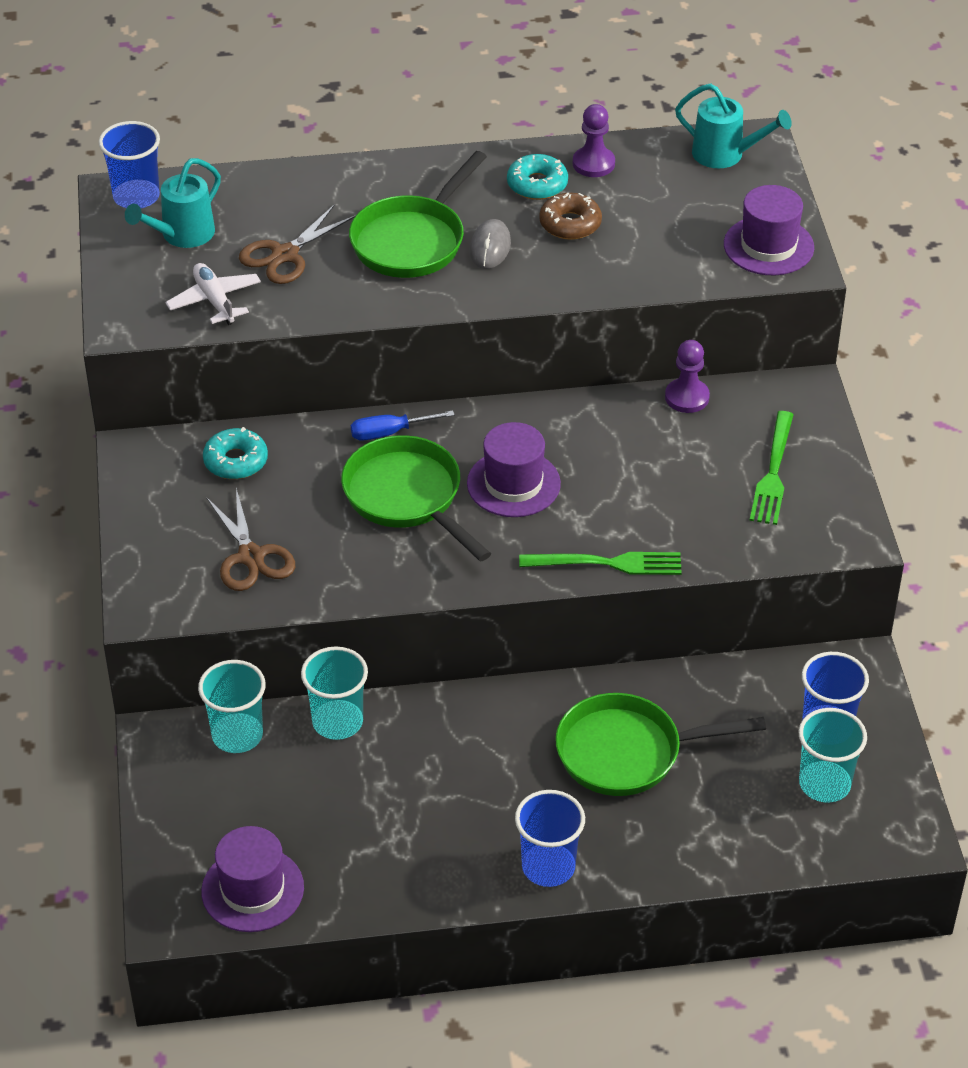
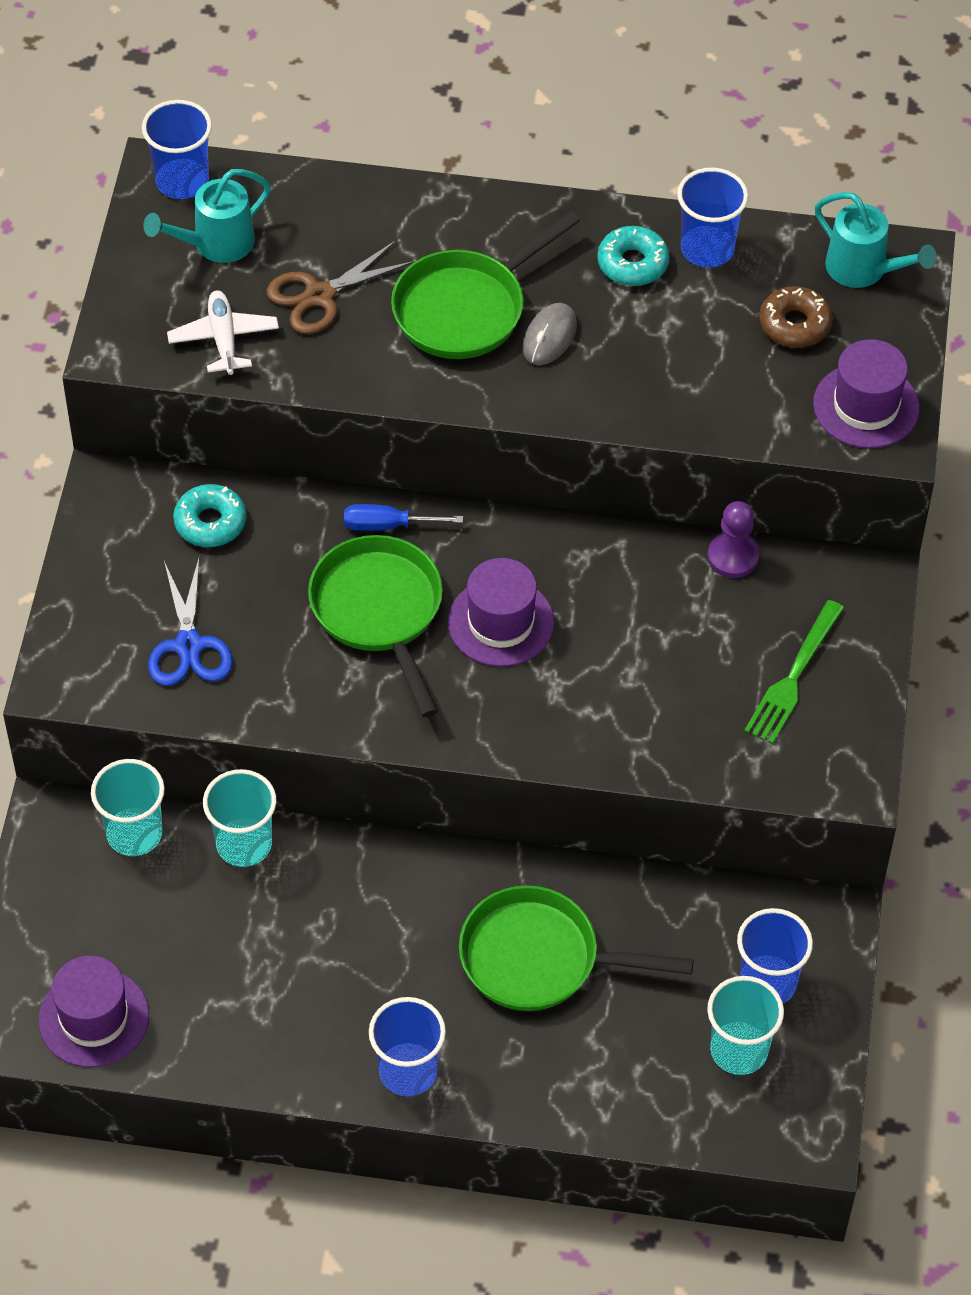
camera: 15 degrees right, 10 degrees up
brown scissors [206,488,295,591] -> blue scissors [148,558,233,686]
green fork [519,552,682,575] -> none
brown donut [539,193,602,240] -> brown donut moved to [759,286,833,348]
purple pawn [573,104,615,177] -> blue cup [677,168,748,267]

